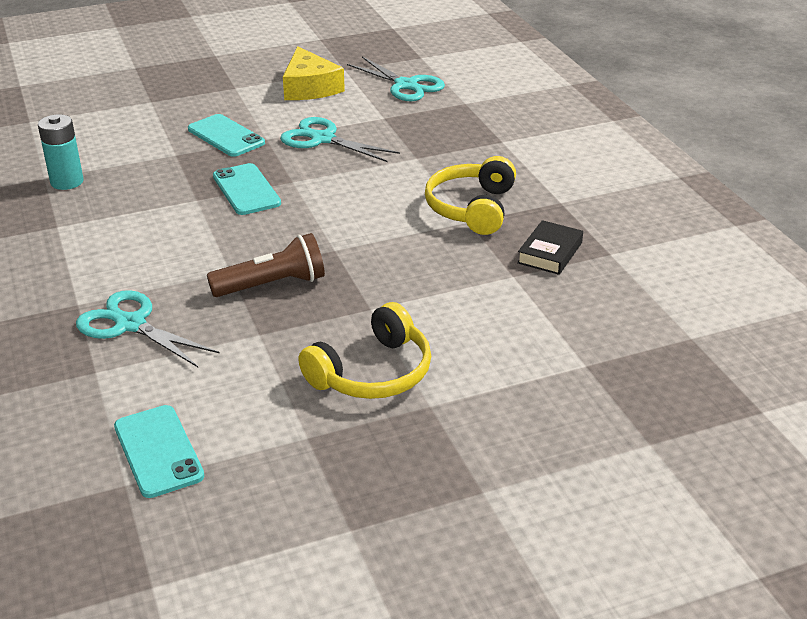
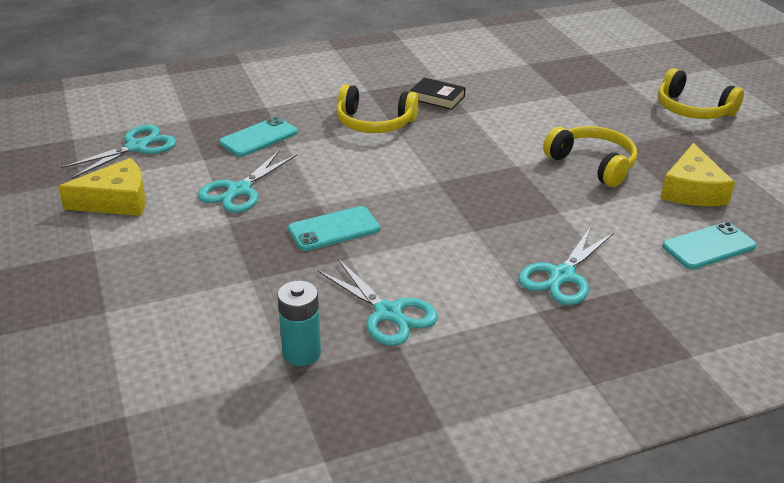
camera: 90 degrees left, 0 degrees up
turquoise phone [188,114,265,157] -> turquoise phone moved to [219,117,298,157]
brown flashlight [207,233,325,297] -> none
none -> turquoise scissors [318,259,438,346]
none -> yellow headphones [658,68,744,119]
none -> yellow cheese [660,143,735,206]

